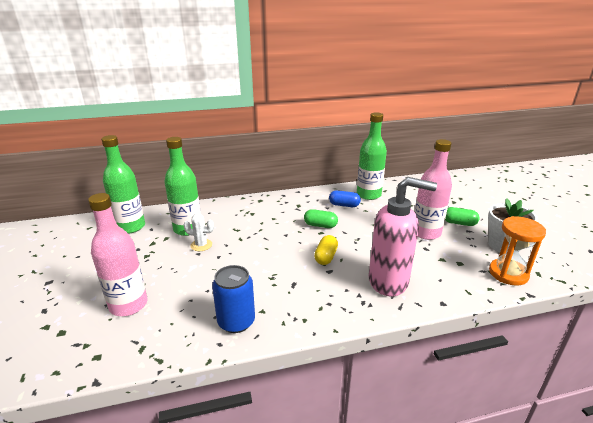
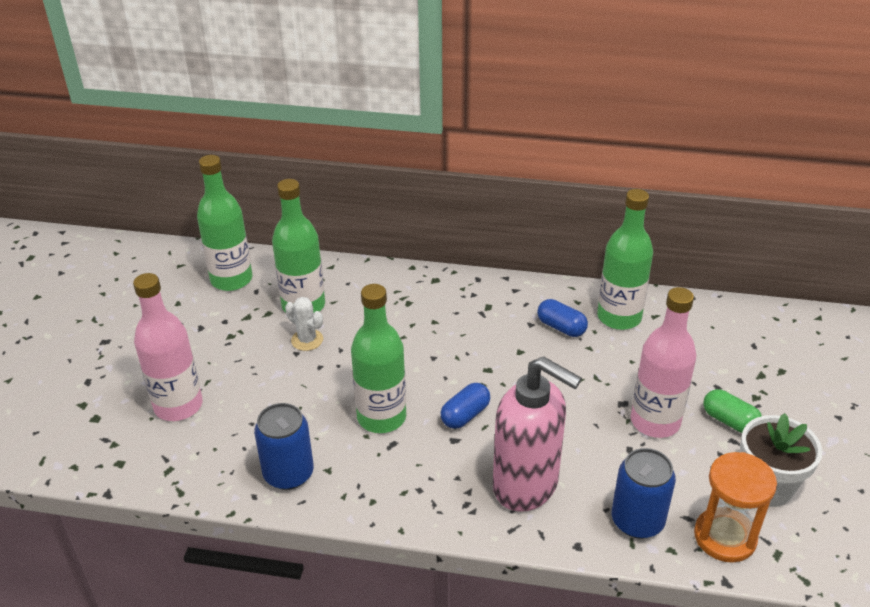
camera: 25 degrees right, 10 degrees up
green capsule [304,209,338,228] -> none
yellow capsule [314,235,338,265] -> blue capsule [441,383,490,429]
none -> green bottle [351,284,406,433]
none -> blue can [612,448,676,539]

